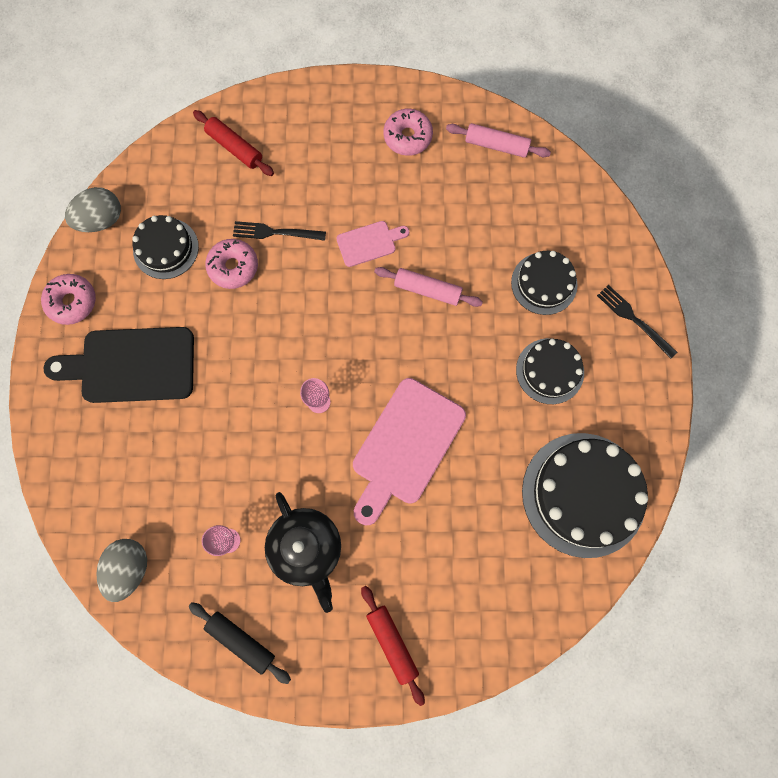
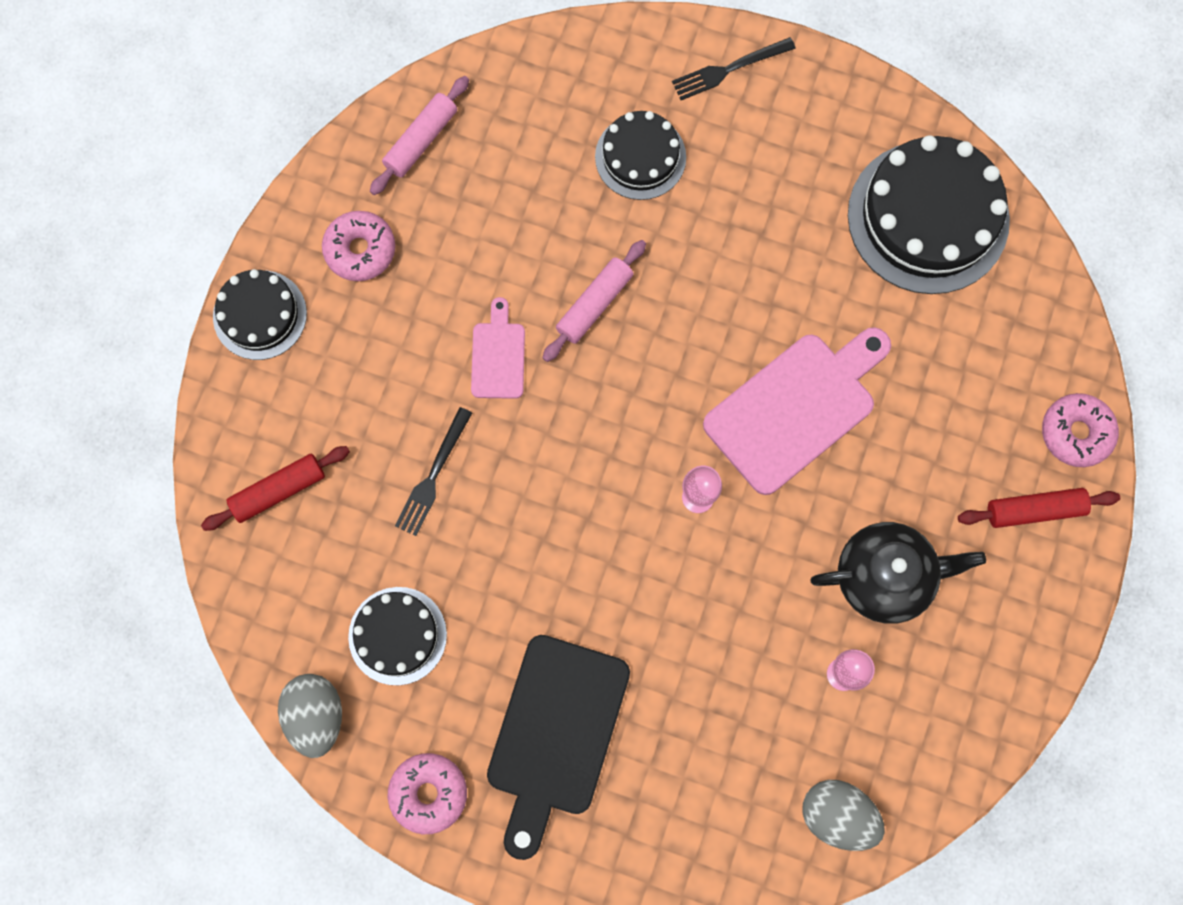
camera: 70 degrees left, 0 degrees up
black rolling pin [189,602,291,684] -> none
pink donut [205,239,258,289] -> pink donut moved to [1042,393,1119,467]
pink cutting board [353,378,466,525] -> pink cutting board turned 90 degrees counterclockwise [703,327,891,495]
black cake [516,338,584,404] -> black cake moved to [213,269,307,360]

